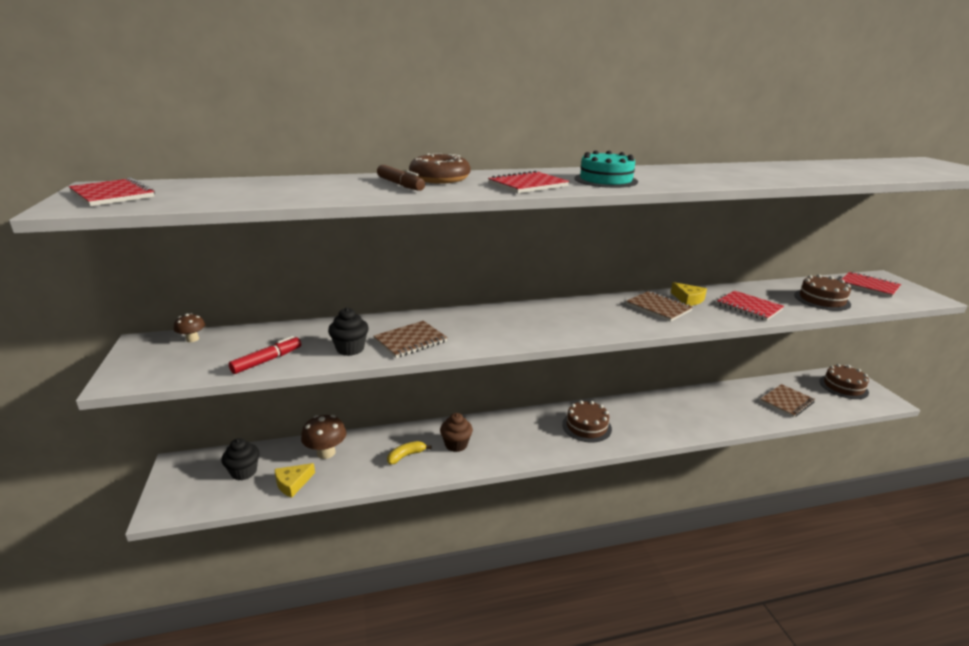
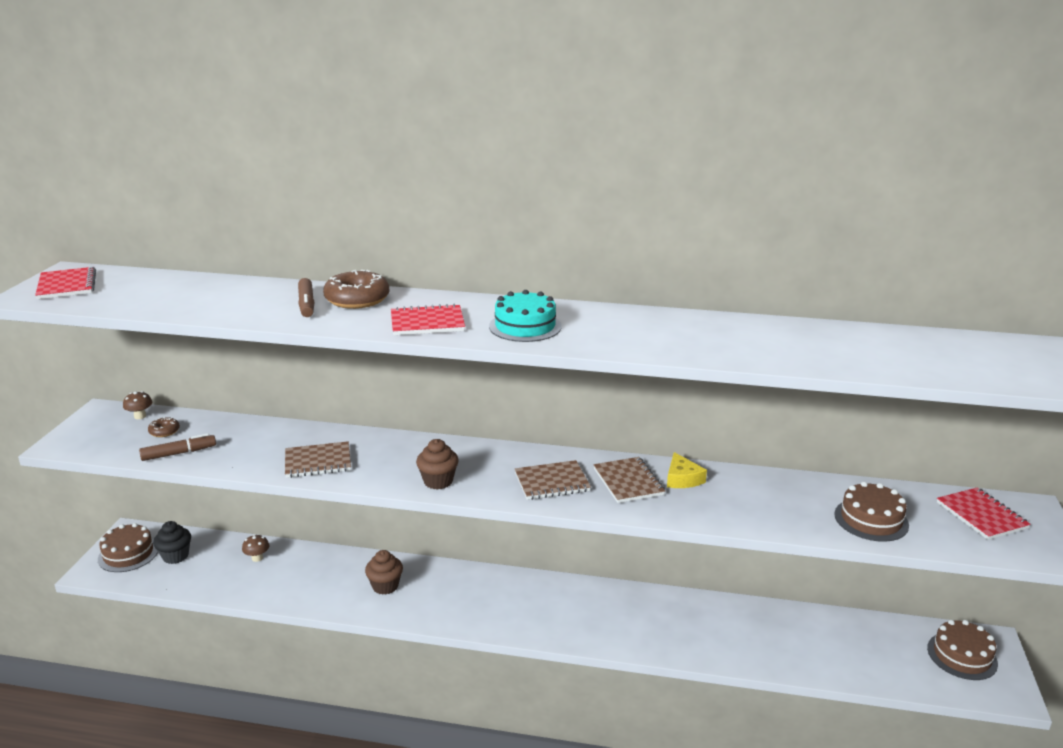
camera: 25 degrees right, 0 degrees up
red marker [229,336,301,374] -> brown marker [139,433,216,461]
yellow cheese [275,463,315,498] -> none
brown mushroom [301,415,347,459] -> brown mushroom [242,534,270,562], size x0.57
black cupcake [328,308,369,356] -> none
yellow banana [387,441,432,464] -> none
brown cake [562,400,612,442] -> brown cake moved to [98,523,158,572]
red notebook [717,290,784,321] -> none
brown notebook [760,384,815,418] -> brown notebook moved to [515,460,591,500]
none -> brown donut [148,417,180,437]
none -> brown cupcake [416,439,459,490]

